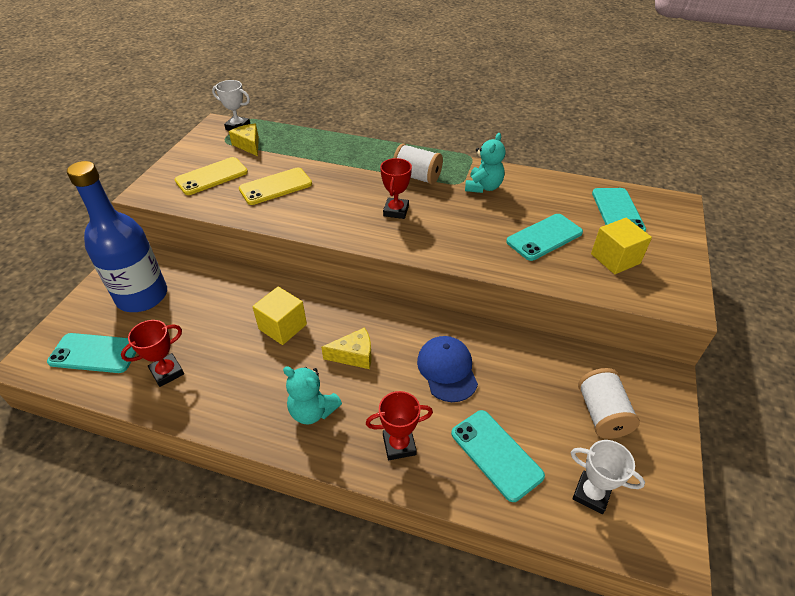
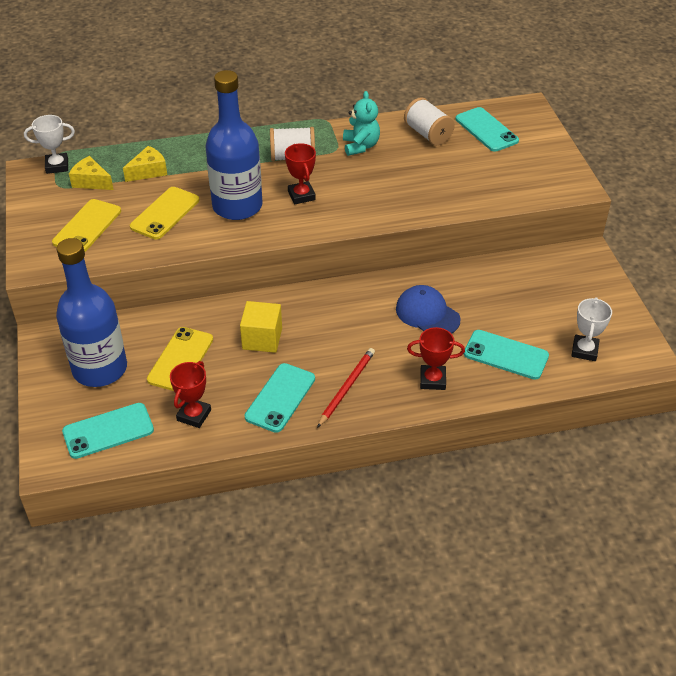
camera: 30 degrees left, 0 degrees up
turquoise teddy bear [283,366,342,424] -> red pencil [317,348,375,428]
yellow cheese [321,327,372,369] -> yellow cheese moved to [123,146,167,182]
red trophy [366,391,433,460] -> red trophy turned 45 degrees clockwise [407,327,465,390]
turquoise phone [506,214,583,261] -> turquoise phone moved to [245,363,315,433]
white trophy [571,440,645,514] -> white trophy turned 75 degrees counterclockwise [571,297,612,361]
white spool [578,368,640,439] -> white spool moved to [404,97,455,145]
yellow cube [591,218,652,274] -> none
none -> yellow phone [147,327,213,391]
none -> blue bottle [205,70,262,220]

